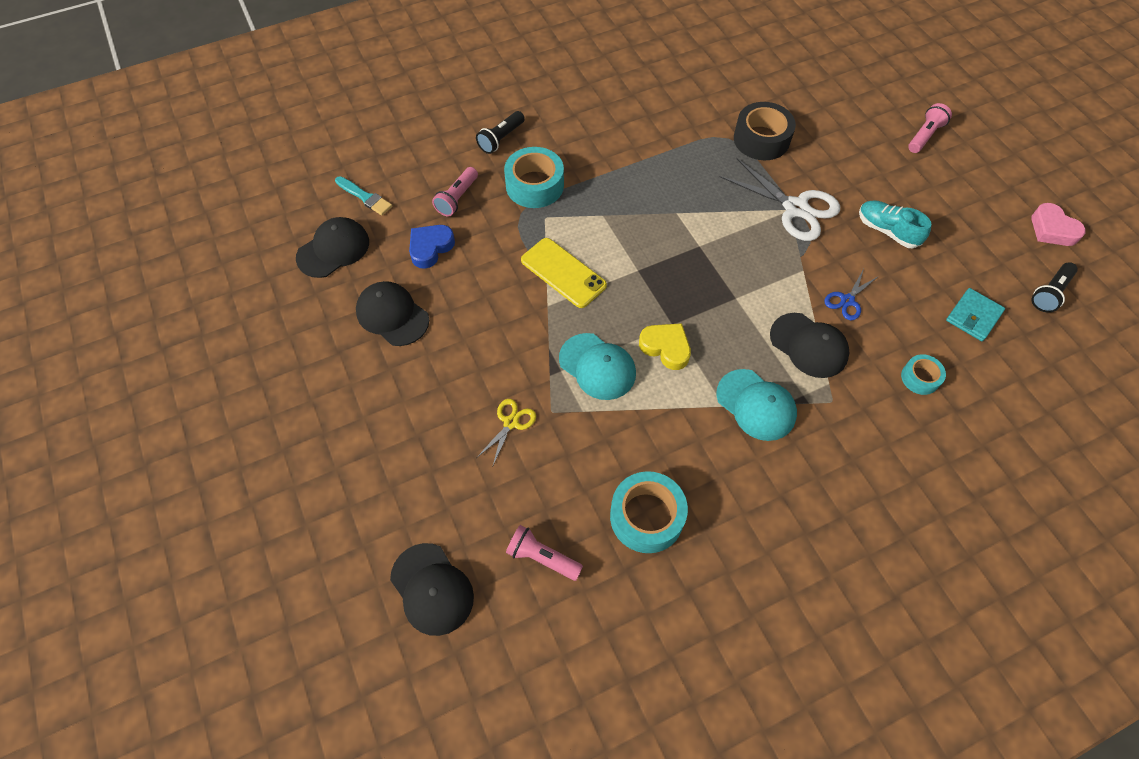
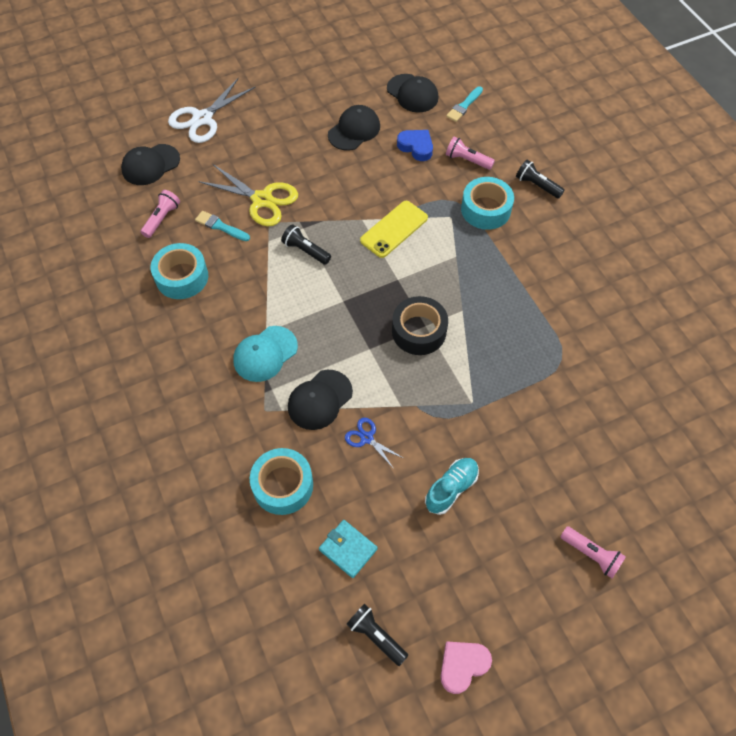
camera: 90 degrees right, 0 degrees up
yellow scissors [477,399,536,465] -> yellow scissors [198,164,298,226], size x1.93
turquoise cap [559,333,636,400] -> black flashlight [281,224,331,265]
yellow heart [639,323,691,370] -> none
white scissors [720,158,840,241] -> white scissors moved to [168,77,255,143]
black tape [734,102,796,160] -> black tape moved to [392,296,448,355]
turquoise tape [901,354,946,395] -> turquoise tape [250,448,313,515], size x1.80
none -> turquoise brush [195,211,250,241]

